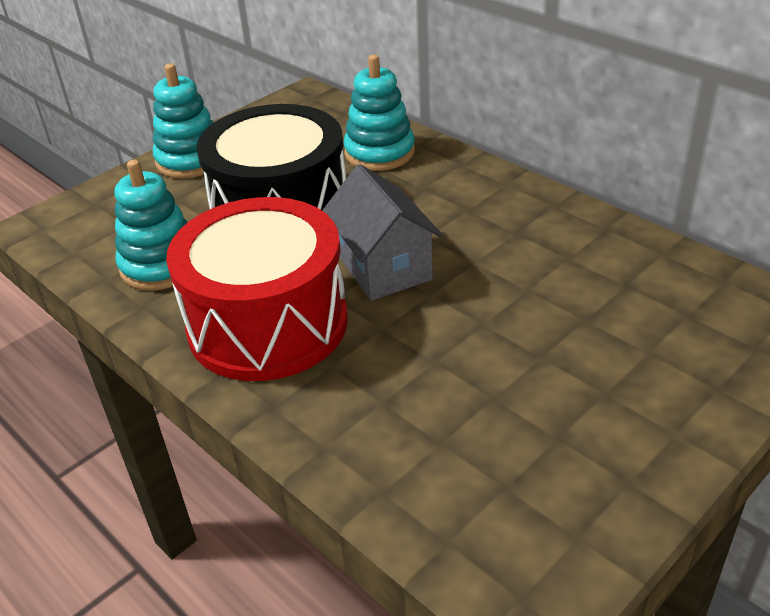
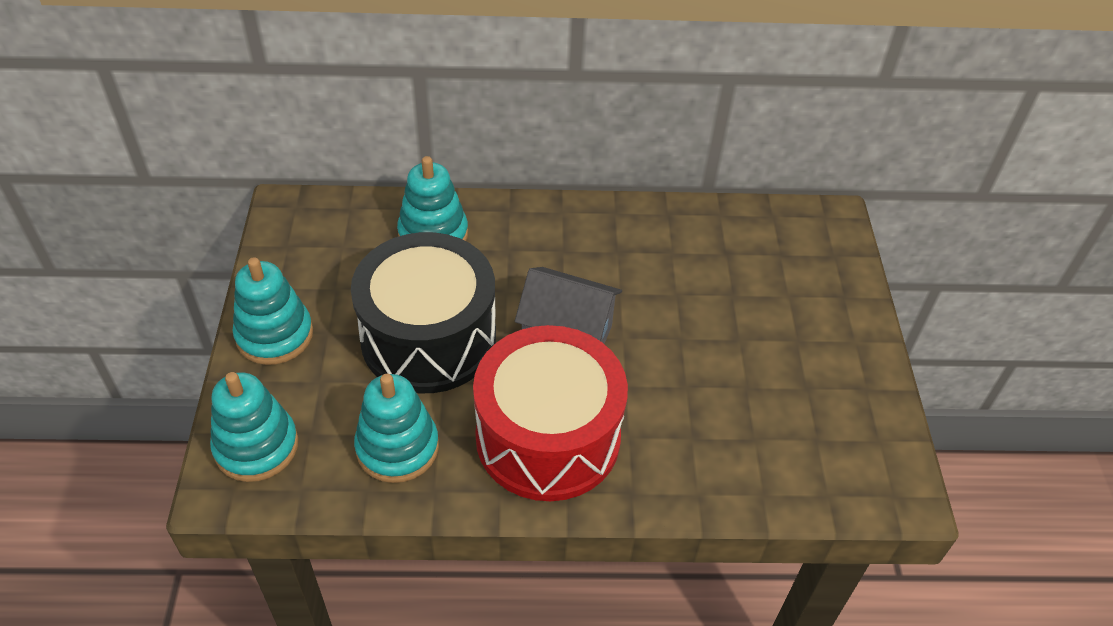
camera: 50 degrees left, 10 degrees up
none -> turquoise stacking toy [210,372,298,482]

